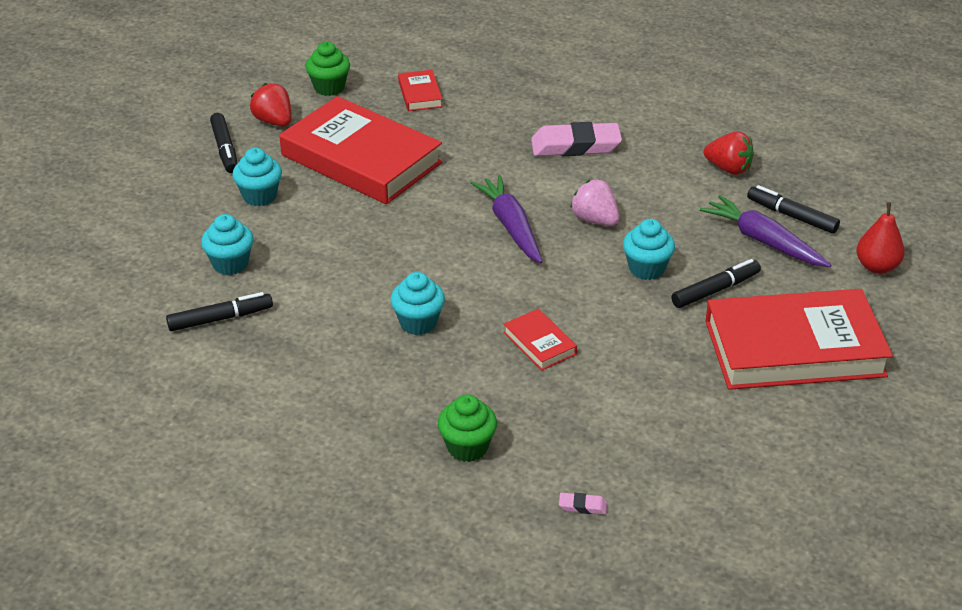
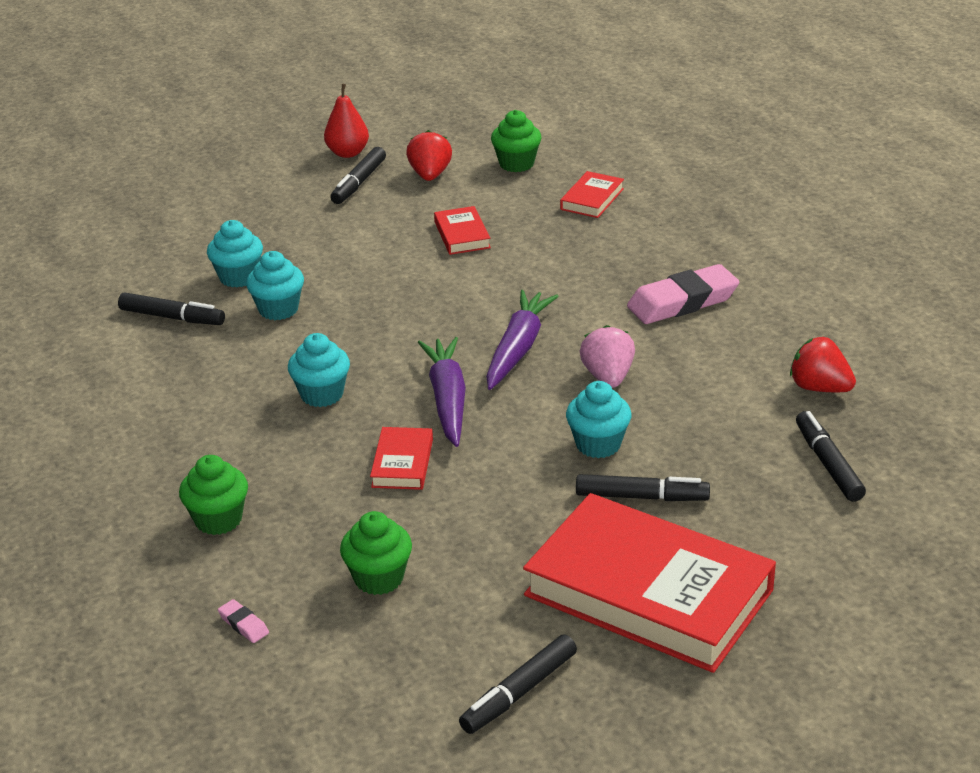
camera: 40 degrees right, 5 degrees down
turquoise cupcake [233,148,282,206] -> turquoise cupcake moved to [246,251,304,320]
red book [279,96,442,204] -> red book [434,206,491,255], size x0.42
pink eraser [531,122,622,156] -> pink eraser turned 60 degrees counterclockwise [627,264,739,324]
purple carrot [700,195,831,267] -> purple carrot moved to [418,337,466,447]
red strawberry [704,131,754,175] -> red strawberry turned 150 degrees clockwise [790,337,856,392]
red pear [856,202,905,274] -> red pear moved to [324,84,369,158]
none -> green cupcake [340,511,412,595]
none -> black marker [459,635,577,734]

